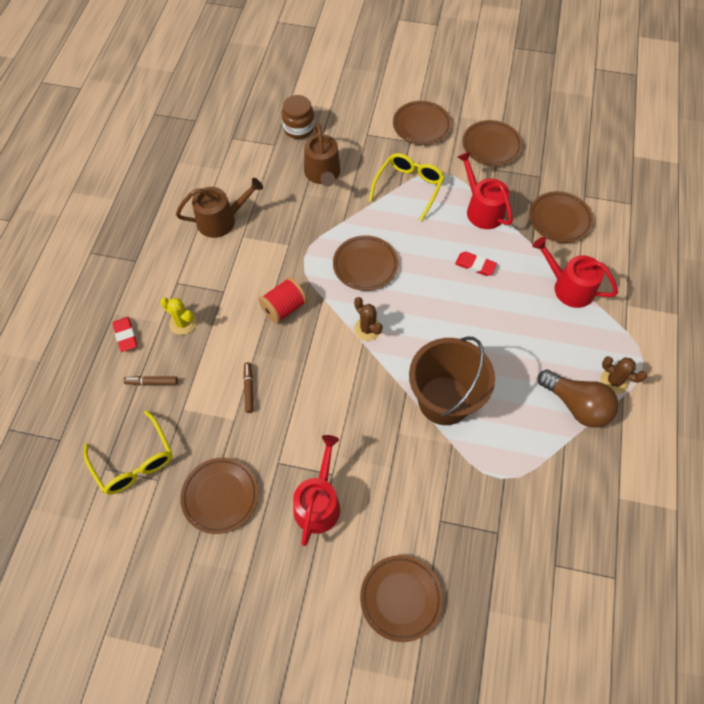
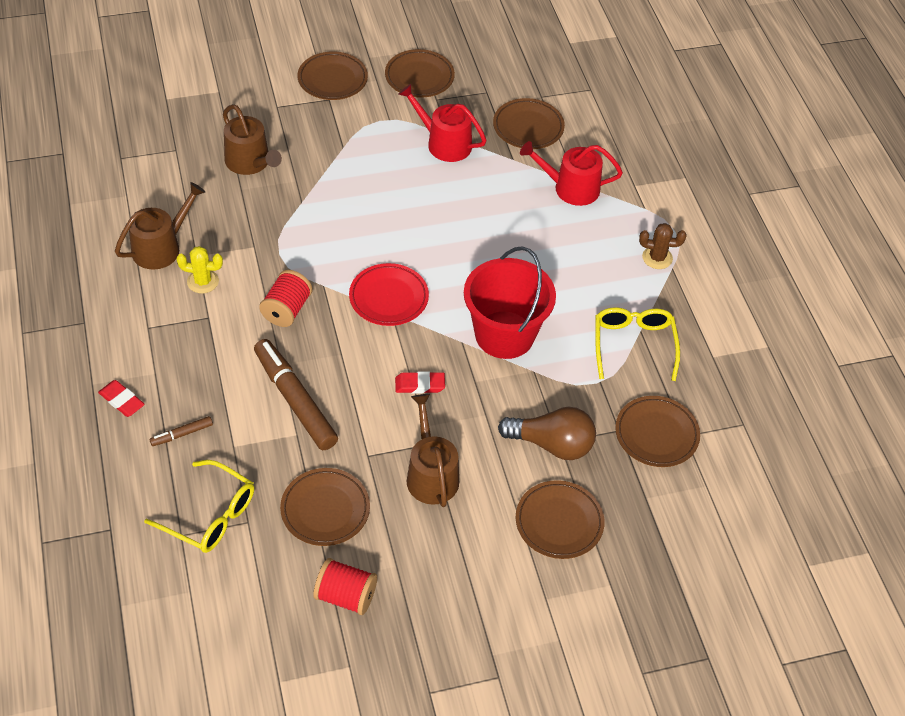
camera: 30 degrees left, 10 degrees down
yellow cactus [160,298,197,335] -> yellow cactus moved to [176,246,223,293]
brown marker [243,362,254,413] -> brown marker [254,339,338,450], size x2.25
brown jar [281,95,315,139] -> none
red watering can [293,435,340,546] -> brown watering can [407,394,459,507]
brown plate [333,235,398,291] -> brown plate moved to [615,396,700,467]
brown cactus [354,297,383,341] -> red plate [349,263,429,326]
yellow glasses [369,153,445,222] -> yellow glasses moved to [595,307,680,381]
brown bucket [409,336,495,425] -> red bucket [464,246,556,359]
red eraser [455,251,497,276] -> red eraser moved to [395,371,445,393]
brown light bulb [538,369,619,428] -> brown light bulb moved to [498,407,596,460]
none -> red spool [313,558,377,615]

